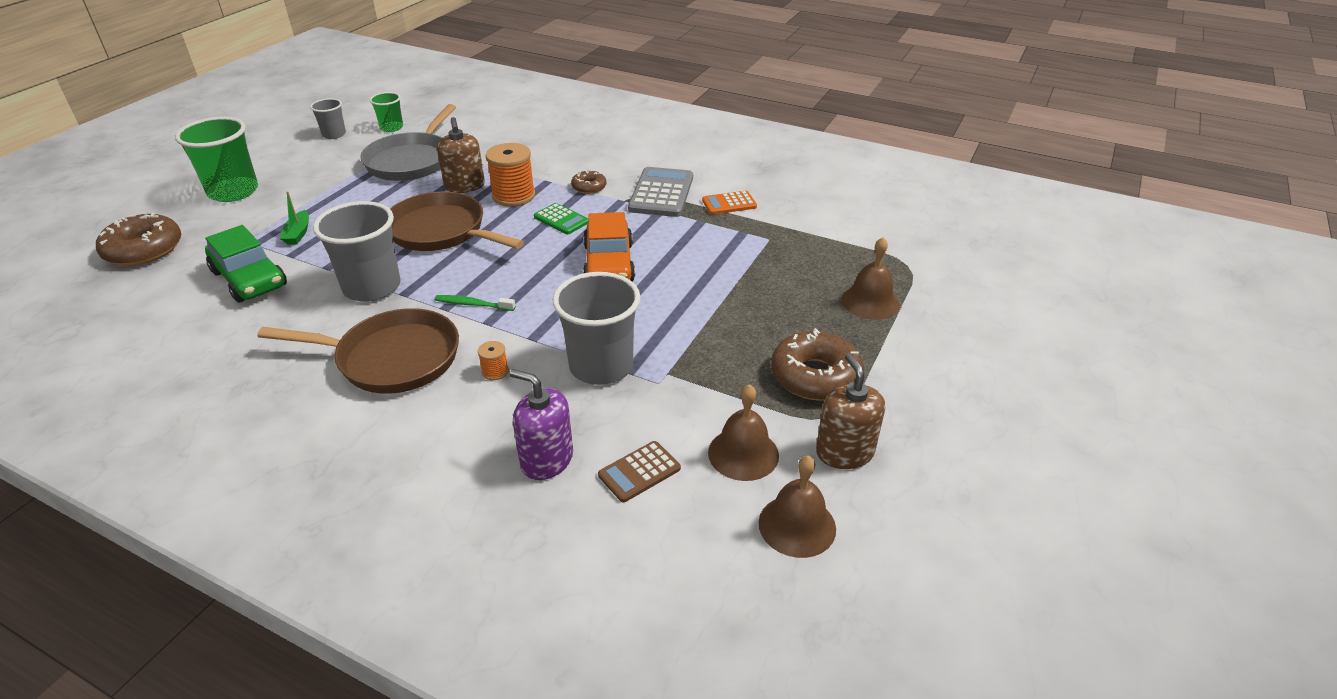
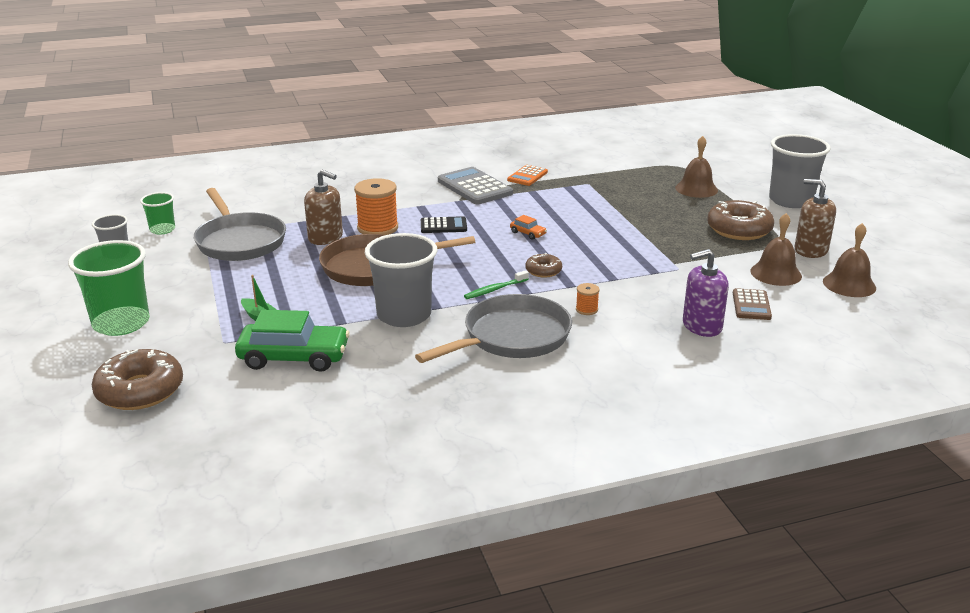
camera: 45 degrees left, 10 degrees down
brown pan [258,308,459,394] -> grey pan [415,294,572,363]
green calculator [534,203,588,234] -> black calculator [421,216,467,233]
grey cup [553,272,641,385] -> grey cup moved to [769,134,831,208]
brown donut [571,170,606,194] -> brown donut moved to [525,253,562,278]
orange car [583,212,635,281] -> orange car [510,215,547,240], size x0.43

